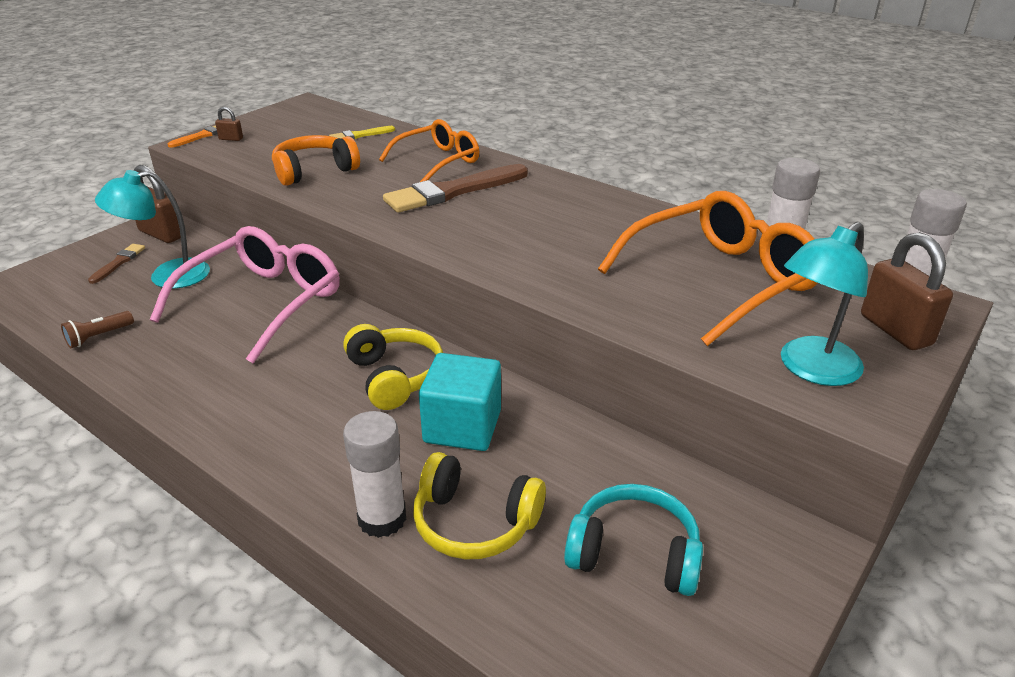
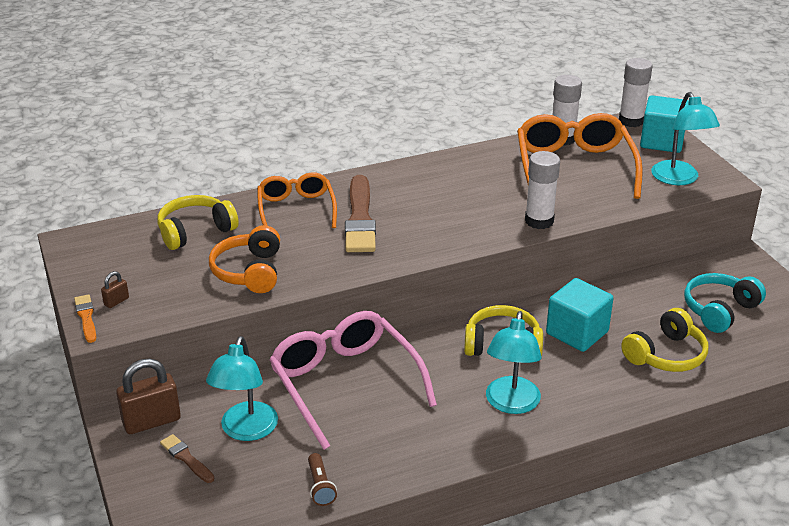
camera: 60 degrees left, 0 degrees up
yellow brush [329,126,395,139] -> yellow headphones [157,195,239,250]
white glue stick [343,411,406,538] -> white glue stick moved to [525,151,560,229]
brown padlock [861,232,953,350] -> turquoise cube [640,95,689,153]
none -> turquoise lamp [486,311,542,414]

